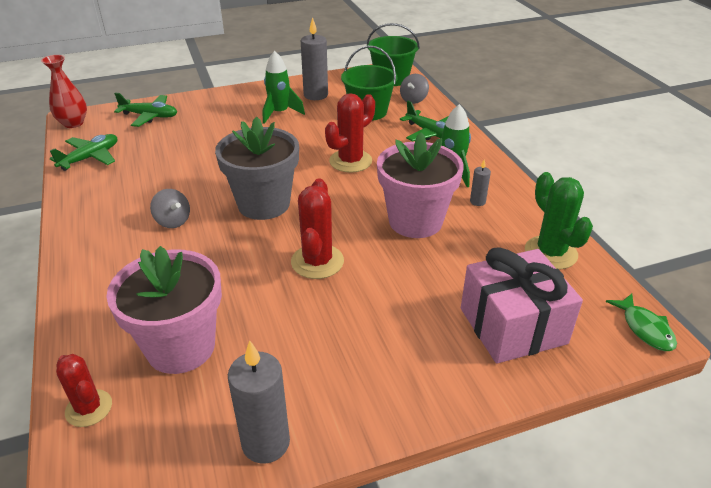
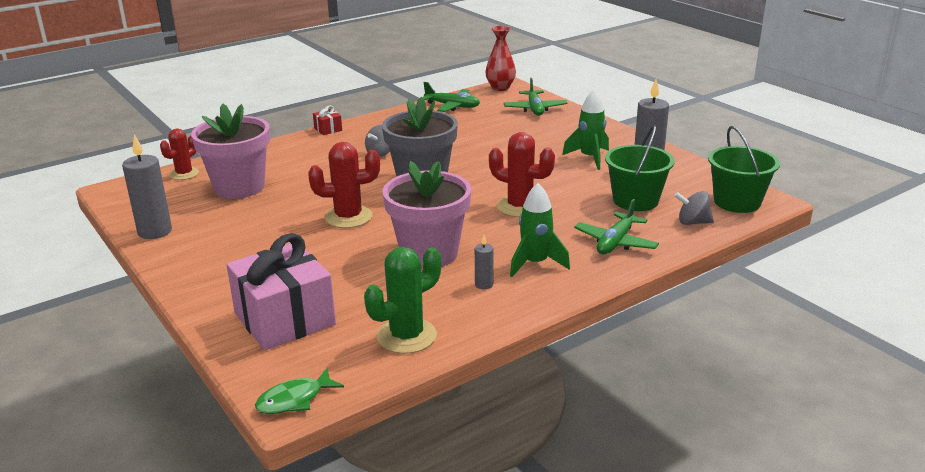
camera: 75 degrees right, 10 degrees down
none -> red gift [313,105,342,135]

